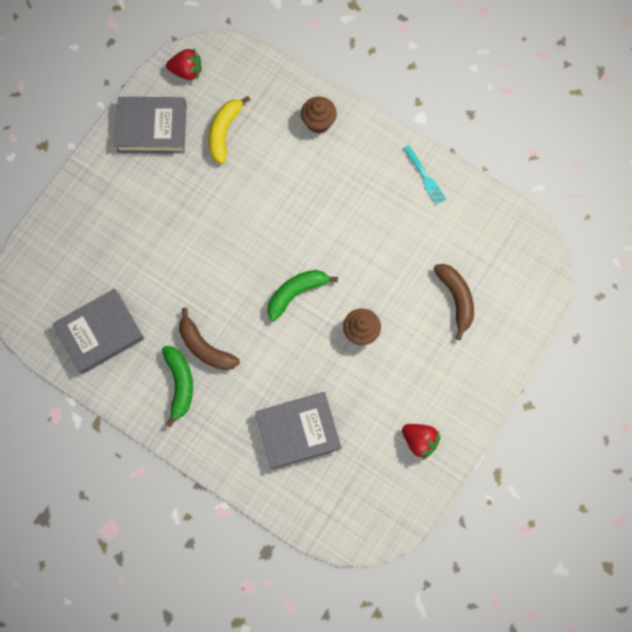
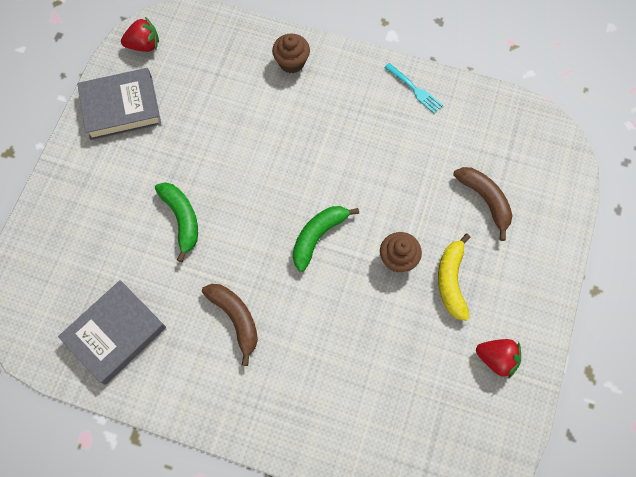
camera: 15 degrees left, 5 degrees down
green banana [162,346,193,428] -> green banana moved to [155,182,198,262]
brown banana [179,308,240,370] -> brown banana turned 150 degrees counterclockwise [202,284,258,366]
yellow banana [209,96,250,164] -> yellow banana moved to [438,234,471,321]
grey book [255,392,341,469] -> none

